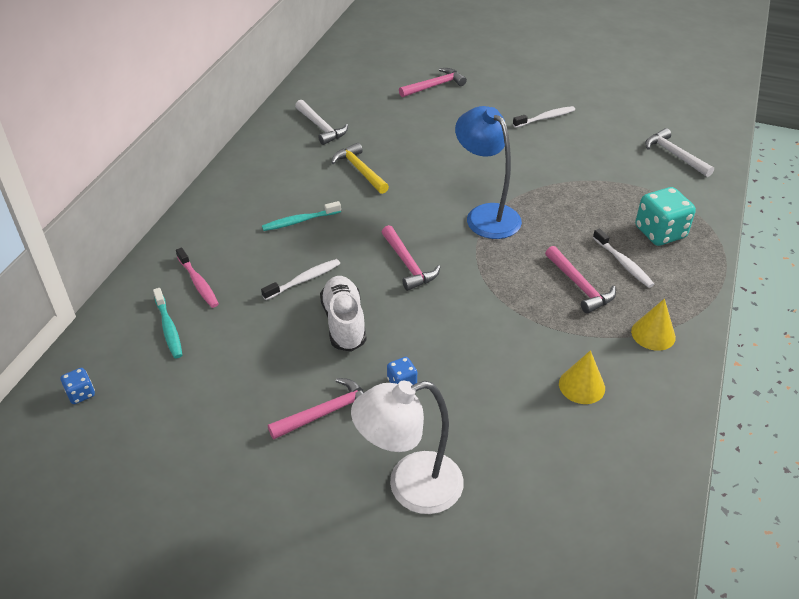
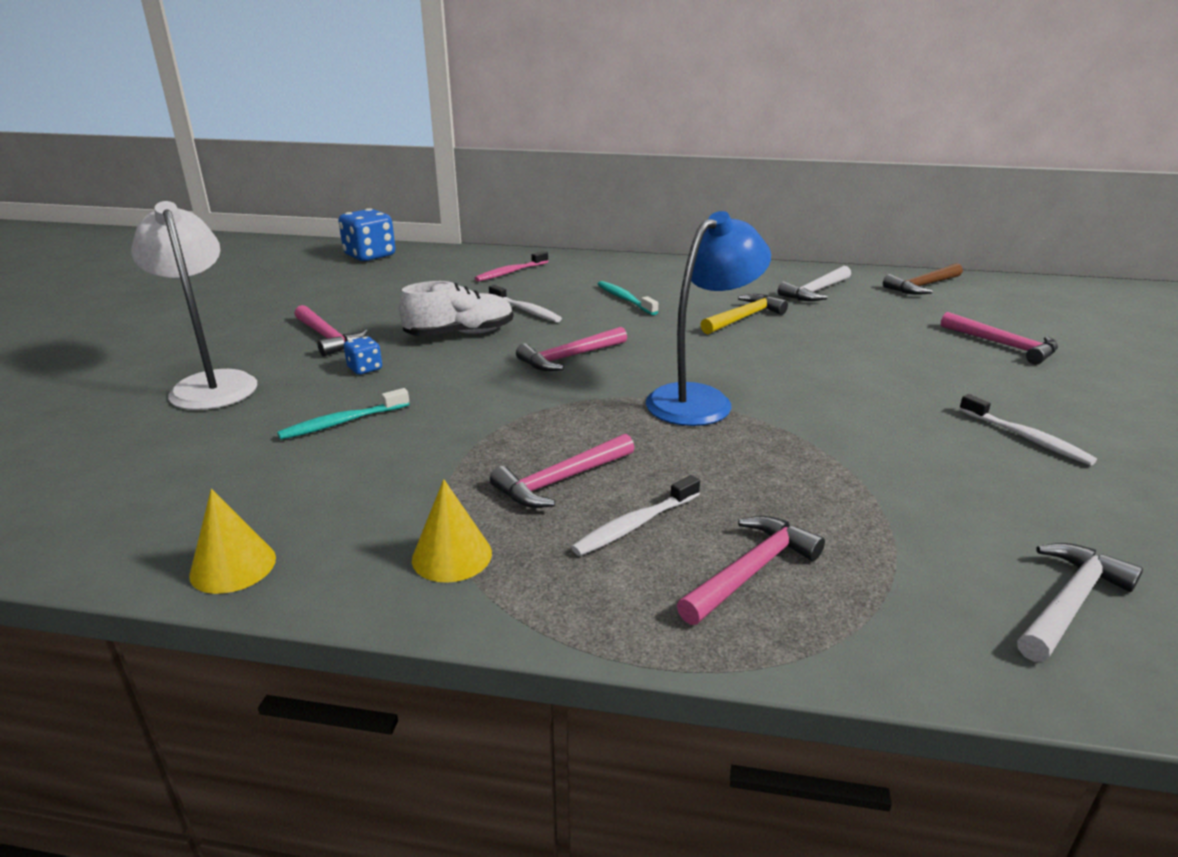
camera: 80 degrees right, 15 degrees down
blue dice [61,368,95,404] -> blue dice [338,208,396,261], size x2.01
turquoise toothbrush [153,288,182,358] -> turquoise toothbrush moved to [277,388,410,440]
yellow cone [559,350,605,404] -> yellow cone moved to [189,489,276,594]
turquoise dice [635,187,696,246] -> pink hammer [677,516,825,625]
none -> brown hammer [883,263,963,295]

